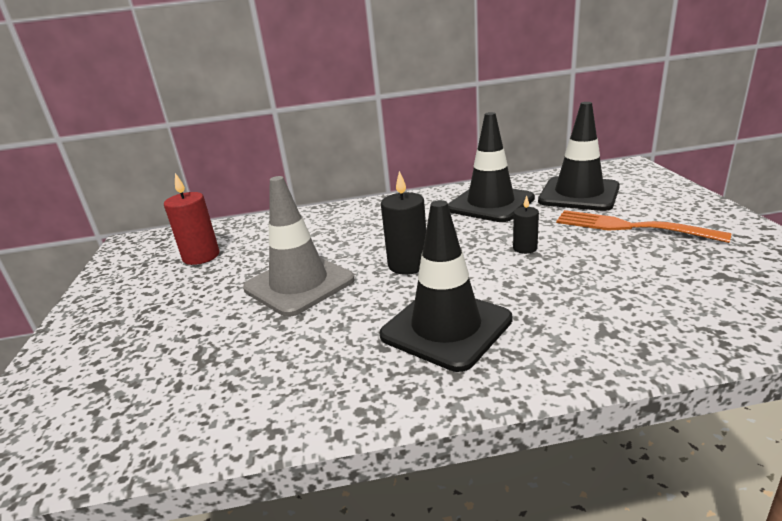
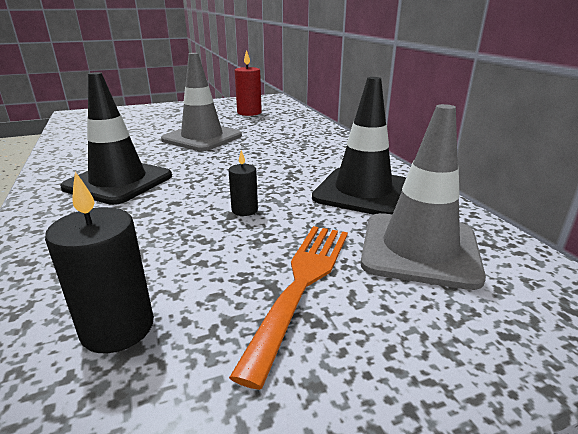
camera: 75 degrees right, 0 degrees up
black candle [381,171,426,275] -> black candle moved to [45,172,154,354]
black traffic cone [538,102,620,211] -> grey traffic cone [361,104,486,290]

